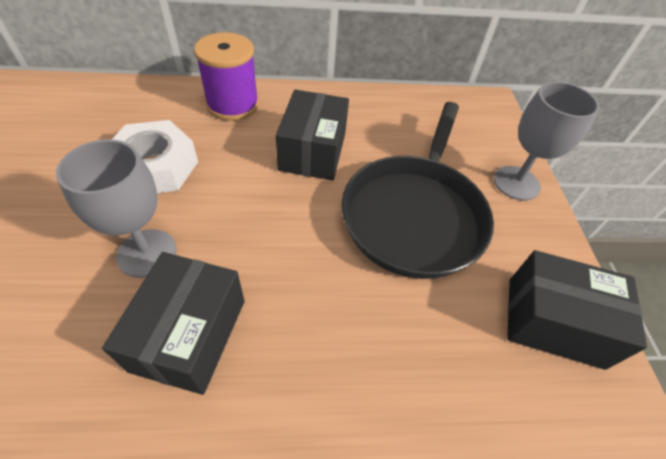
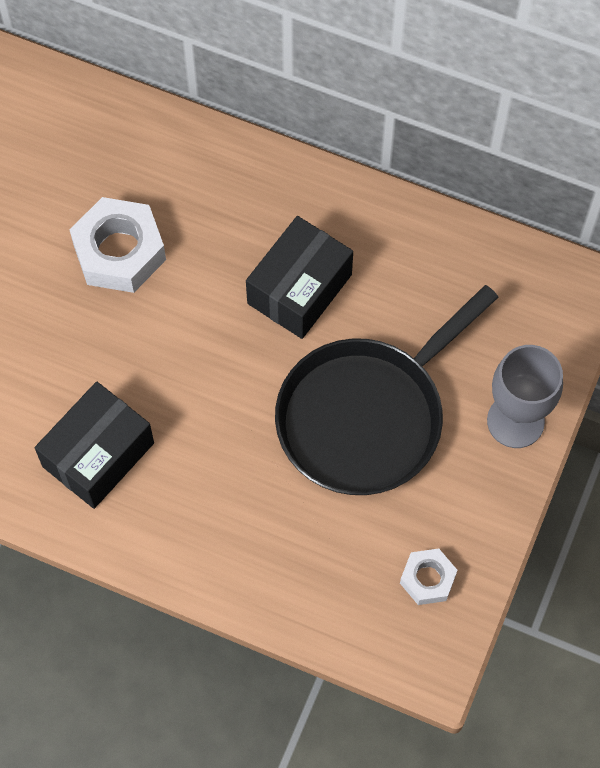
camera: 30 degrees right, 15 degrees up
grey goblet [56,139,176,278] -> none
purple spool [194,32,259,121] -> none
black box [507,250,647,370] -> white nut [400,548,457,605]

